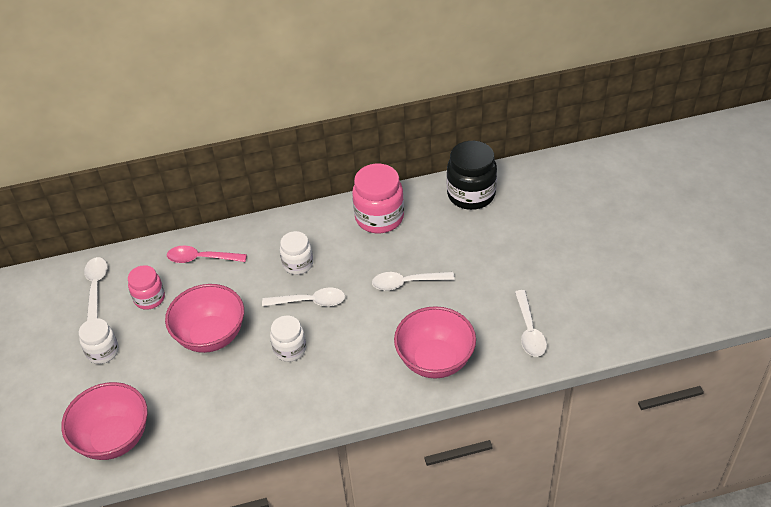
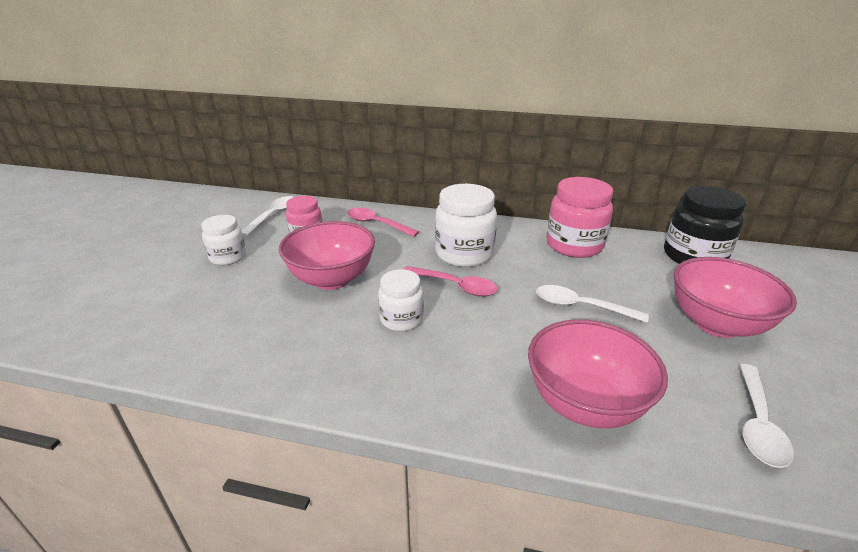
camera: 25 degrees right, 15 degrees down
pink bowl [61,382,148,460] -> pink bowl moved to [674,257,797,338]
white spoon [262,287,345,306] -> pink spoon [404,266,498,297]
white jar [280,231,313,275] -> white jar [435,184,497,267], size x1.64

